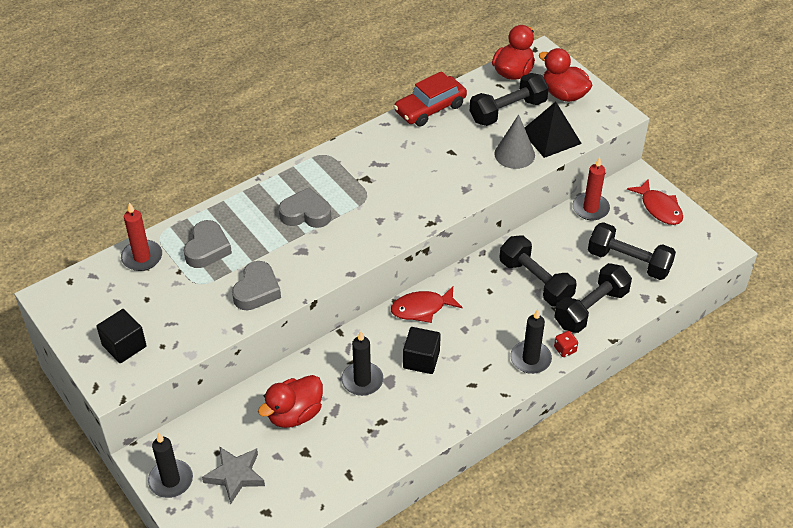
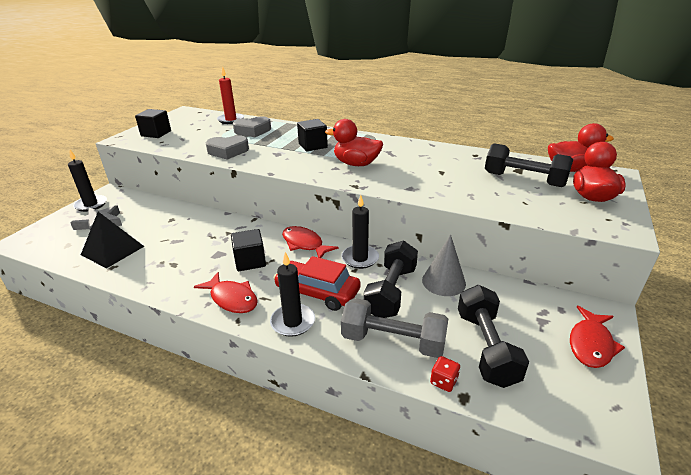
camera: 60 degrees right, 15 degrees down
red duck [258,375,323,428] -> red duck moved to [325,119,383,166]
grey heart [279,187,331,228] -> black cube [297,119,328,151]
black candle [341,331,383,396] -> black candle moved to [341,195,379,269]
red car [394,71,467,127] -> red car moved to [274,256,361,311]
grey cone [494,115,535,169] -> grey cone moved to [422,235,466,296]
black pyramid [525,102,582,158] -> black pyramid moved to [81,212,144,269]
black dumbbell [554,263,632,333] -> grey dumbbell [341,298,448,358]
red dice [554,331,578,357] -> red dice moved to [430,356,460,392]
red candle [573,157,610,220] -> none
none -> red fish [194,272,258,313]

